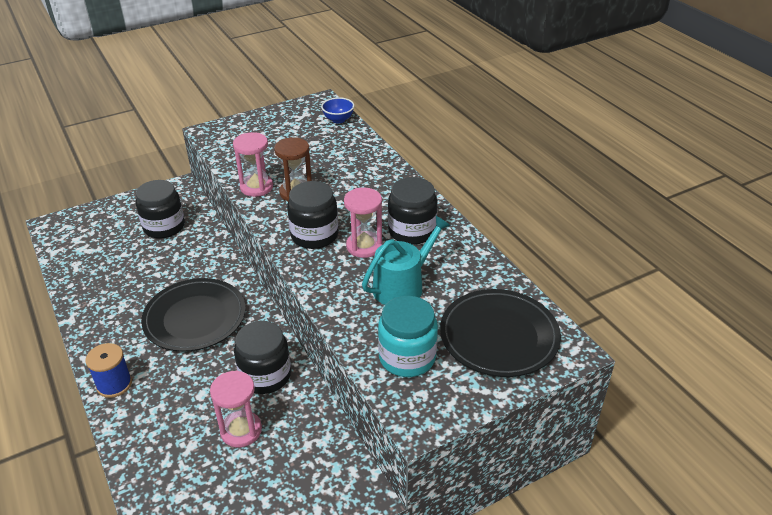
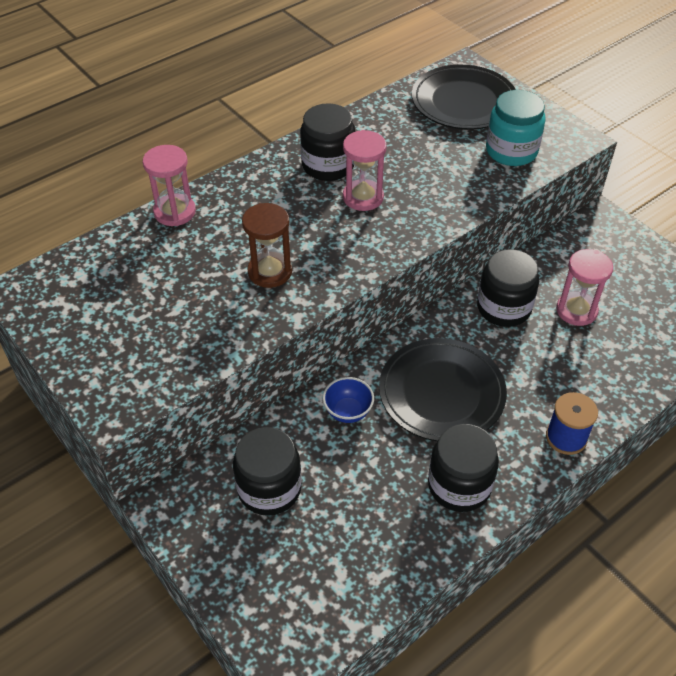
camera: 100 degrees left, 10 degrees up
pink hourglass [233,132,273,197] -> pink hourglass moved to [143,145,196,226]
black jar [287,181,338,249] -> black jar moved to [428,424,499,512]
blue bowl [321,97,354,123] -> blue bowl moved to [323,377,374,423]
turquoise watering can [362,216,451,305] -> none

